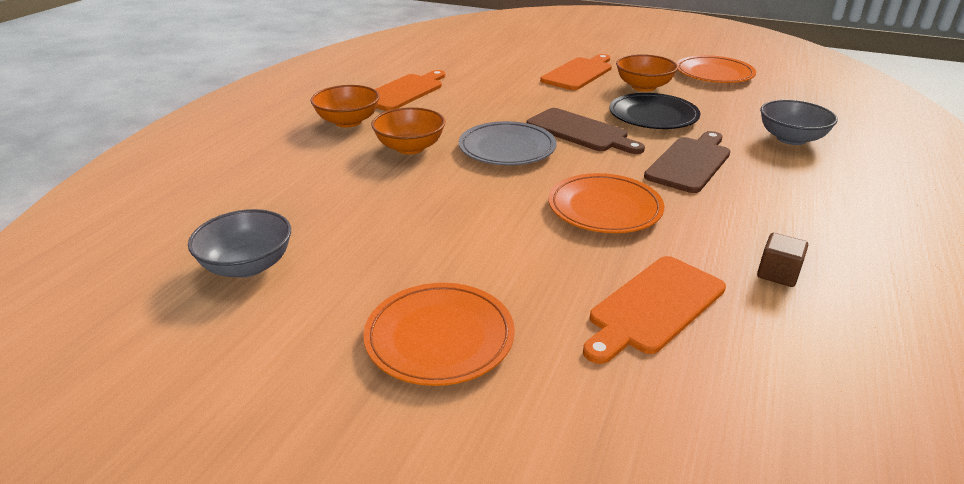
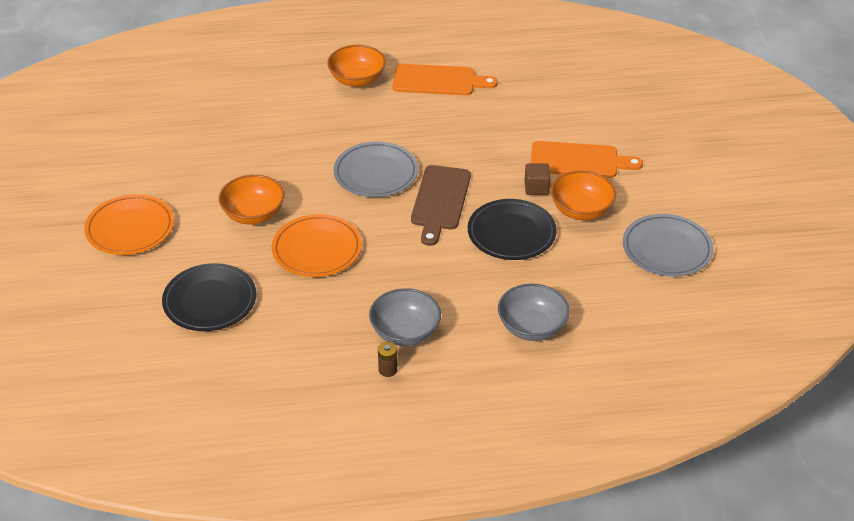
camera: 60 degrees right, 10 degrees up
grey bowl [188,209,291,278] -> grey bowl moved to [369,288,441,346]
orange bowl [371,107,445,154] -> orange bowl moved to [219,175,284,225]
orange cutting board [583,256,726,364] -> black plate [162,263,257,331]
brown cutting board [644,131,730,193] -> none
orange plate [676,55,756,83] -> grey plate [623,214,714,277]
brown cube [757,233,808,287] -> brown cube moved to [525,164,550,195]
none -> brown battery [378,342,397,377]

